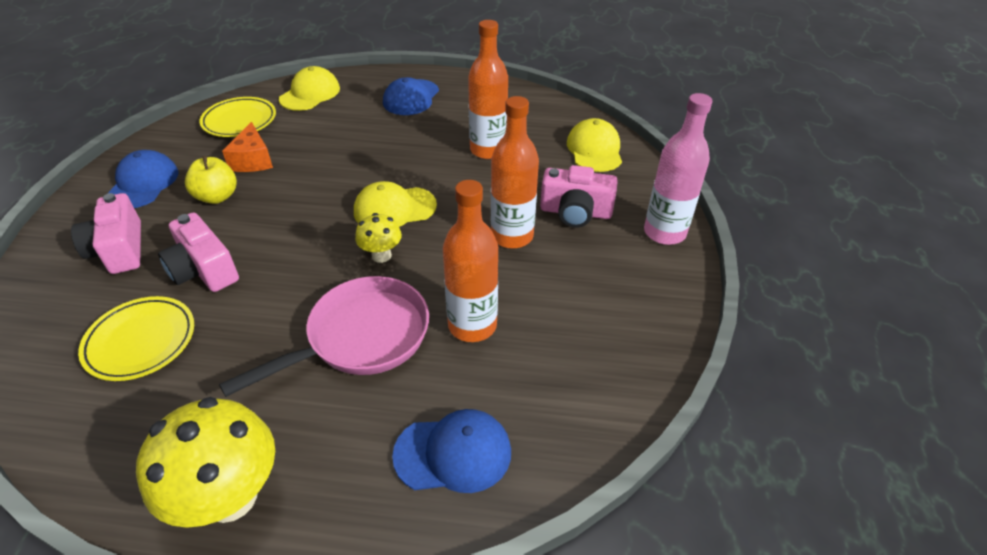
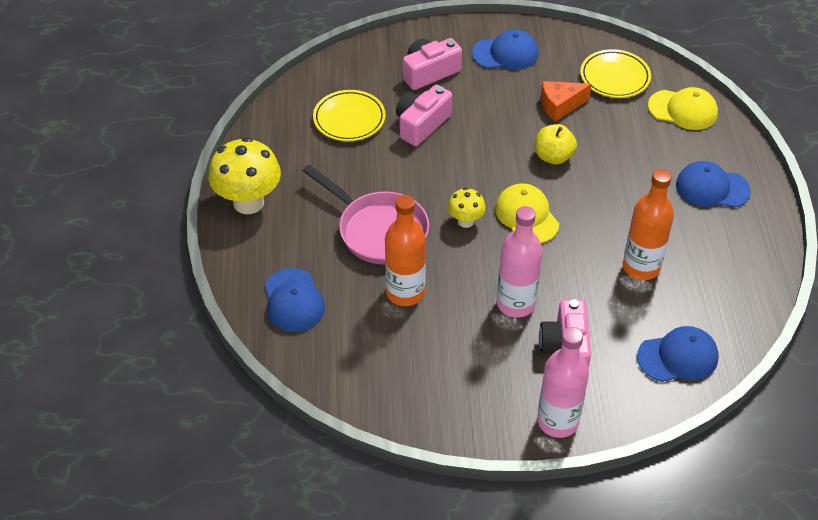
camera: 80 degrees right, 5 degrees up
yellow apple [185,156,237,204] -> yellow apple moved to [535,124,577,165]
orange bottle [491,96,539,249] -> pink bottle [497,206,543,318]
yellow cap [567,118,622,172] -> blue cap [637,326,718,382]

